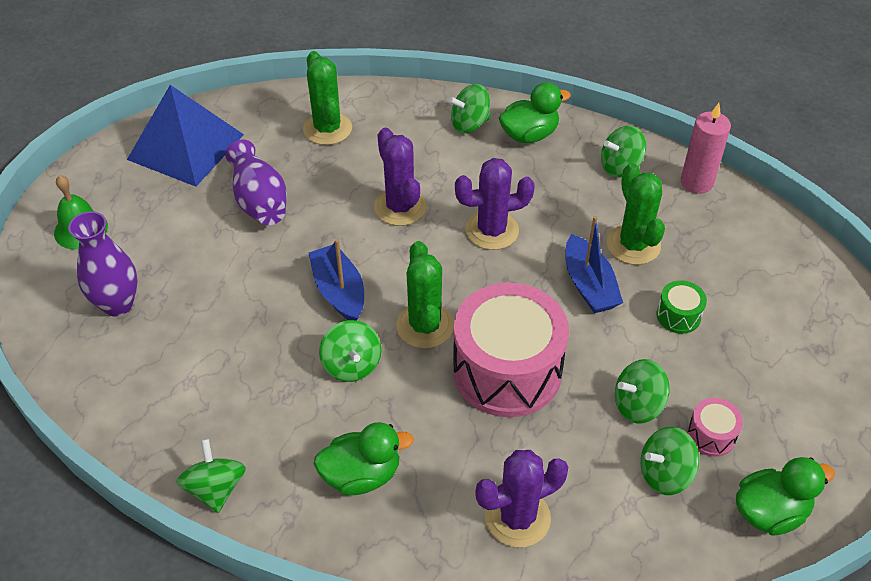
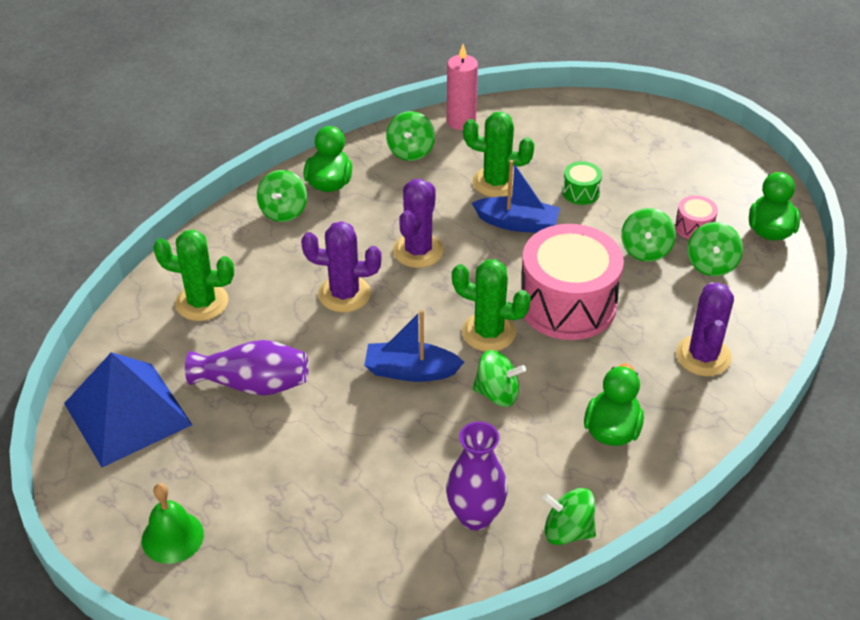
camera: 60 degrees left, 5 degrees down
purple vase [68,211,138,316] -> purple vase moved to [446,421,508,530]

